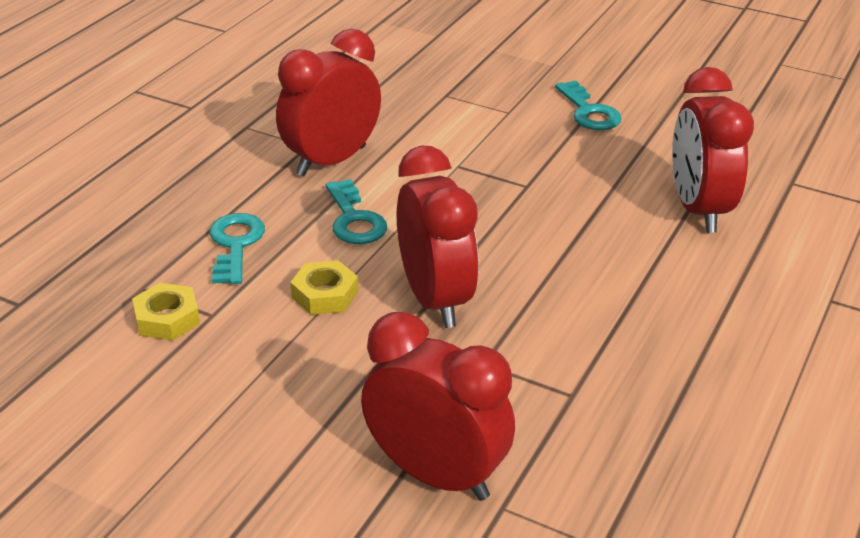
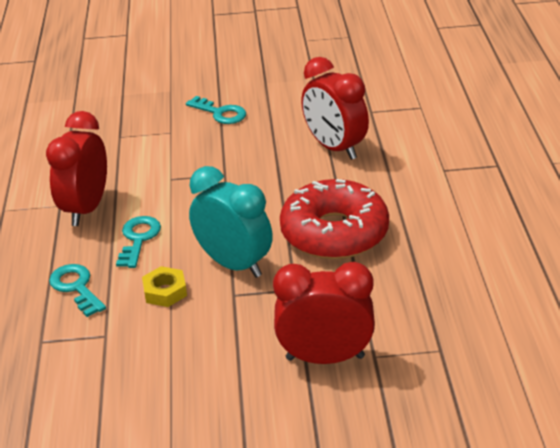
camera: 30 degrees left, 0 degrees up
yellow nut [132,283,200,341] -> none
turquoise key [326,179,387,244] -> turquoise key turned 120 degrees counterclockwise [116,216,161,268]
red clock [397,146,479,328] -> turquoise clock [189,166,273,278]
none -> red donut [280,179,389,259]

